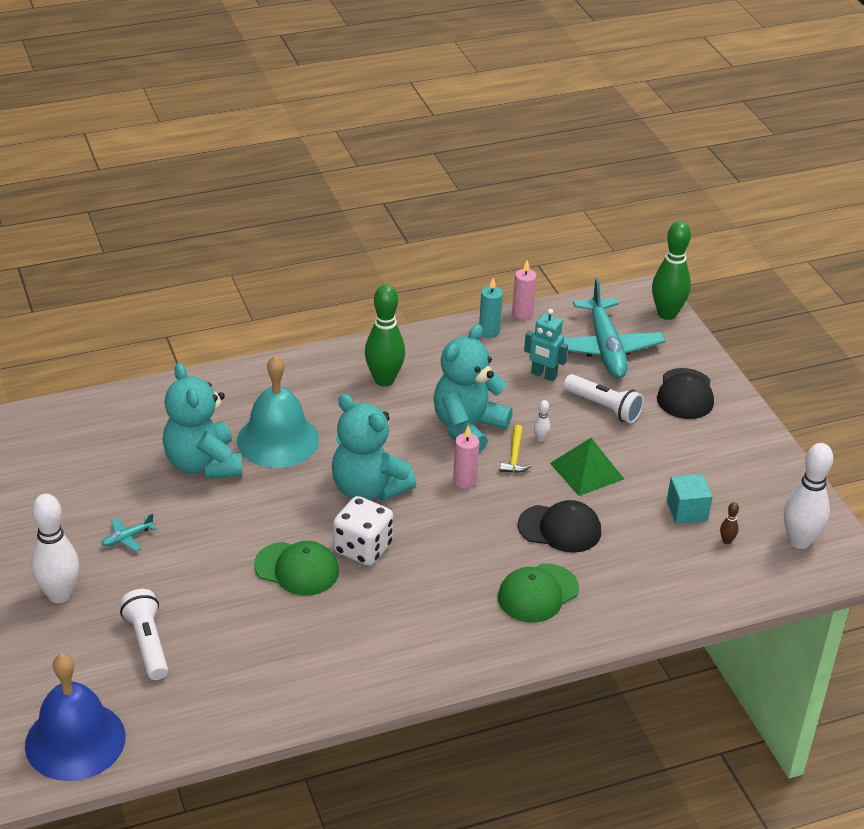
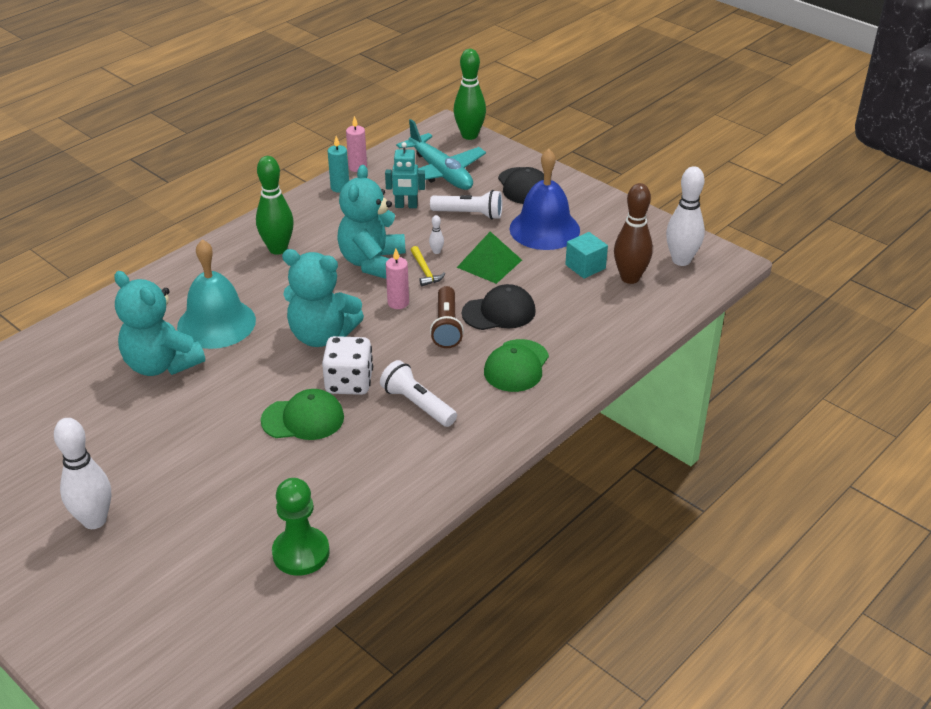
camera: 25 degrees left, 0 degrees up
blue bell [25,653,126,781] -> blue bell moved to [509,149,580,250]
turquoise plane [101,513,157,552] -> none
white flashlight [120,589,168,680] -> white flashlight moved to [380,360,457,427]
brown bowling pin [720,502,739,544] -> brown bowling pin [614,183,653,284], size x2.46
none -> green pawn [272,478,330,576]
none -> brown flashlight [430,286,464,348]

